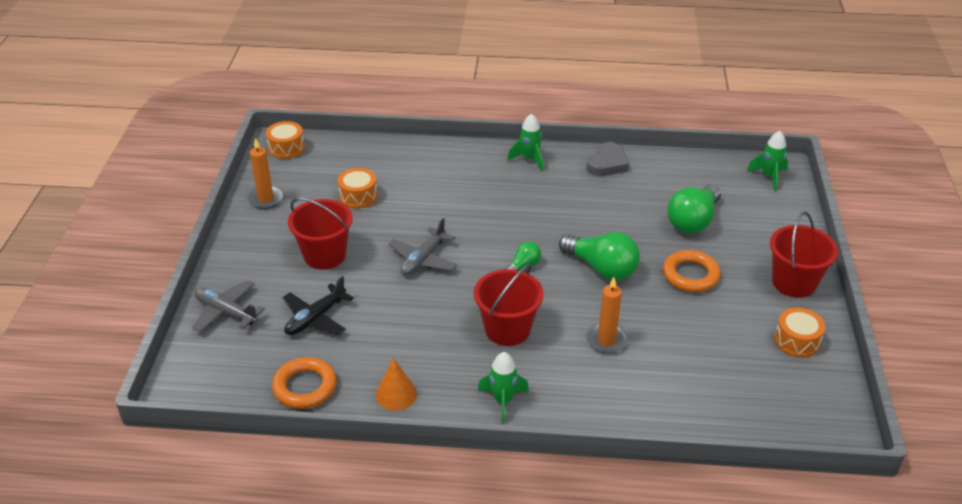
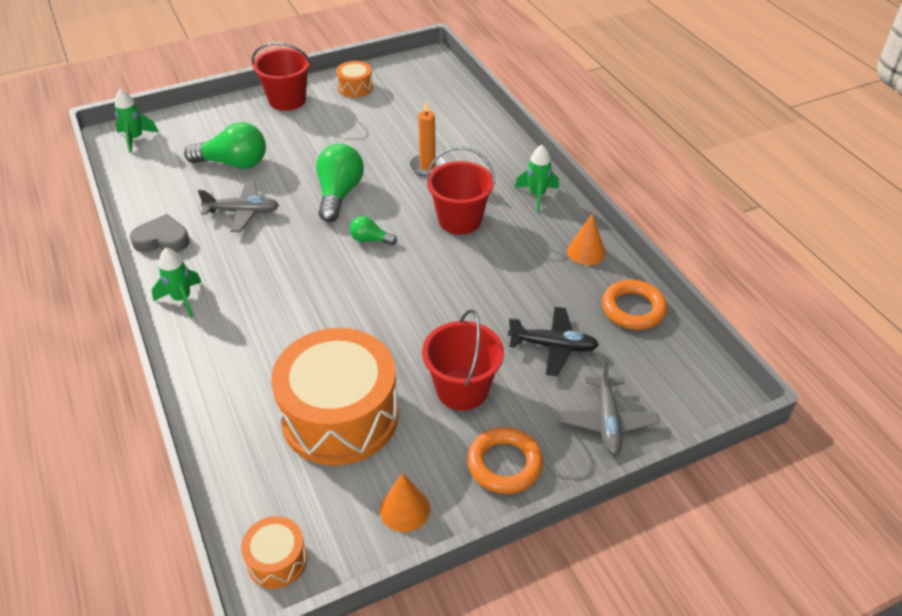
camera: 120 degrees left, 5 degrees up
orange candle [247,138,284,209] -> orange cone [380,473,430,532]
orange drum [338,168,378,208] -> orange drum [271,328,399,466], size x2.24
grey plane [388,218,457,276] -> grey plane moved to [198,181,279,232]
orange ring [663,250,721,292] -> orange ring moved to [467,427,543,494]

